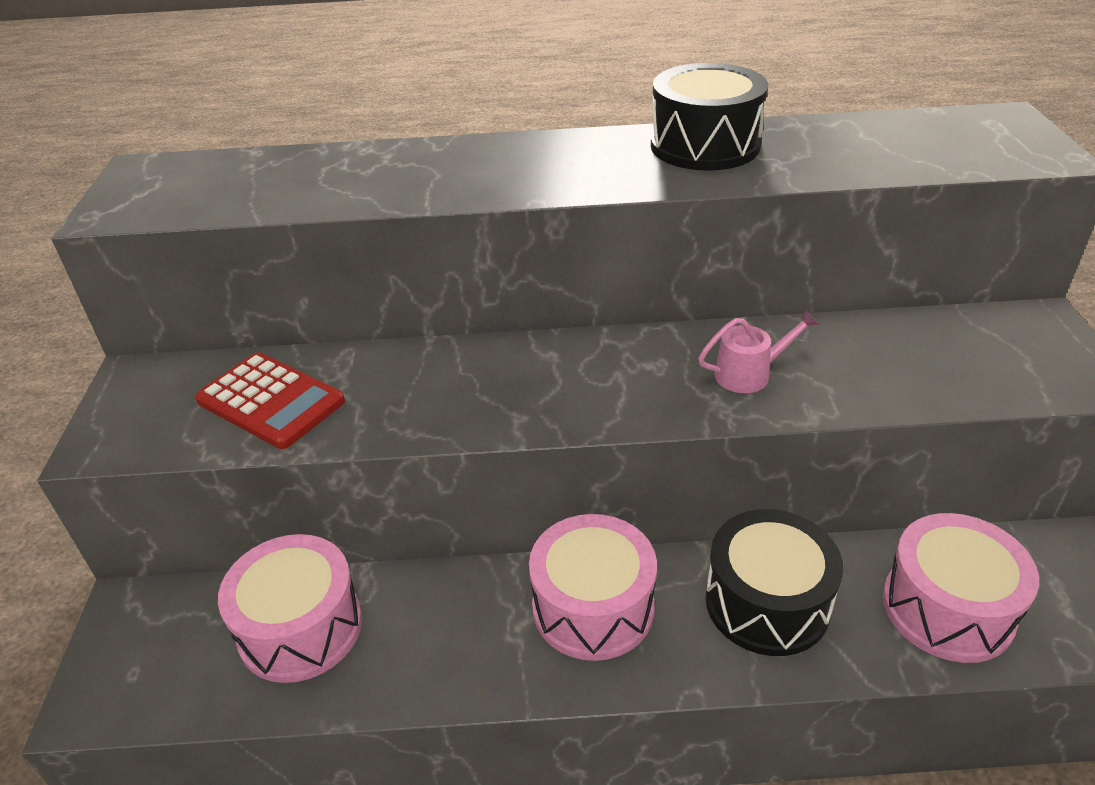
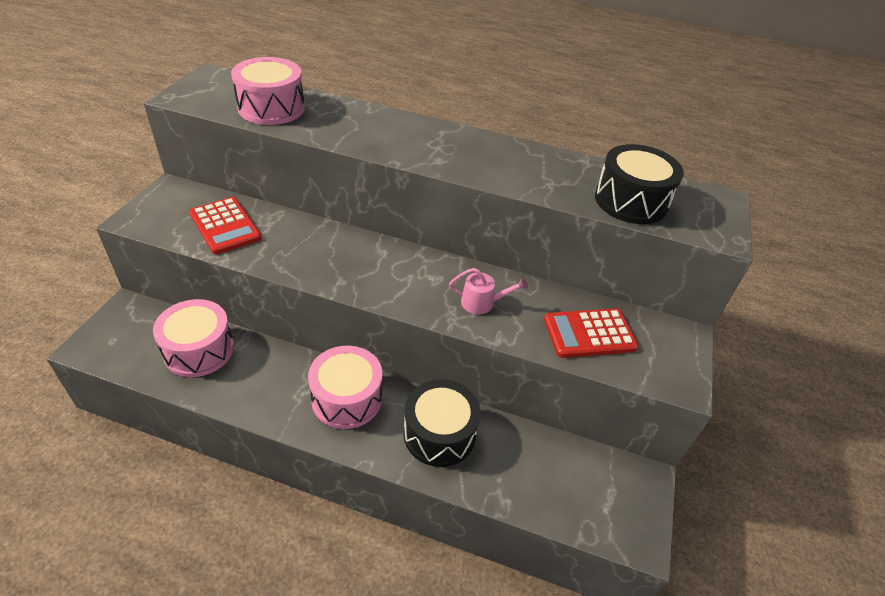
camera: 15 degrees right, 5 degrees up
black drum [651,63,768,171] -> black drum moved to [595,144,684,224]
pink drum [883,513,1039,663] -> pink drum moved to [231,57,305,125]
none -> red calculator [544,308,638,358]

